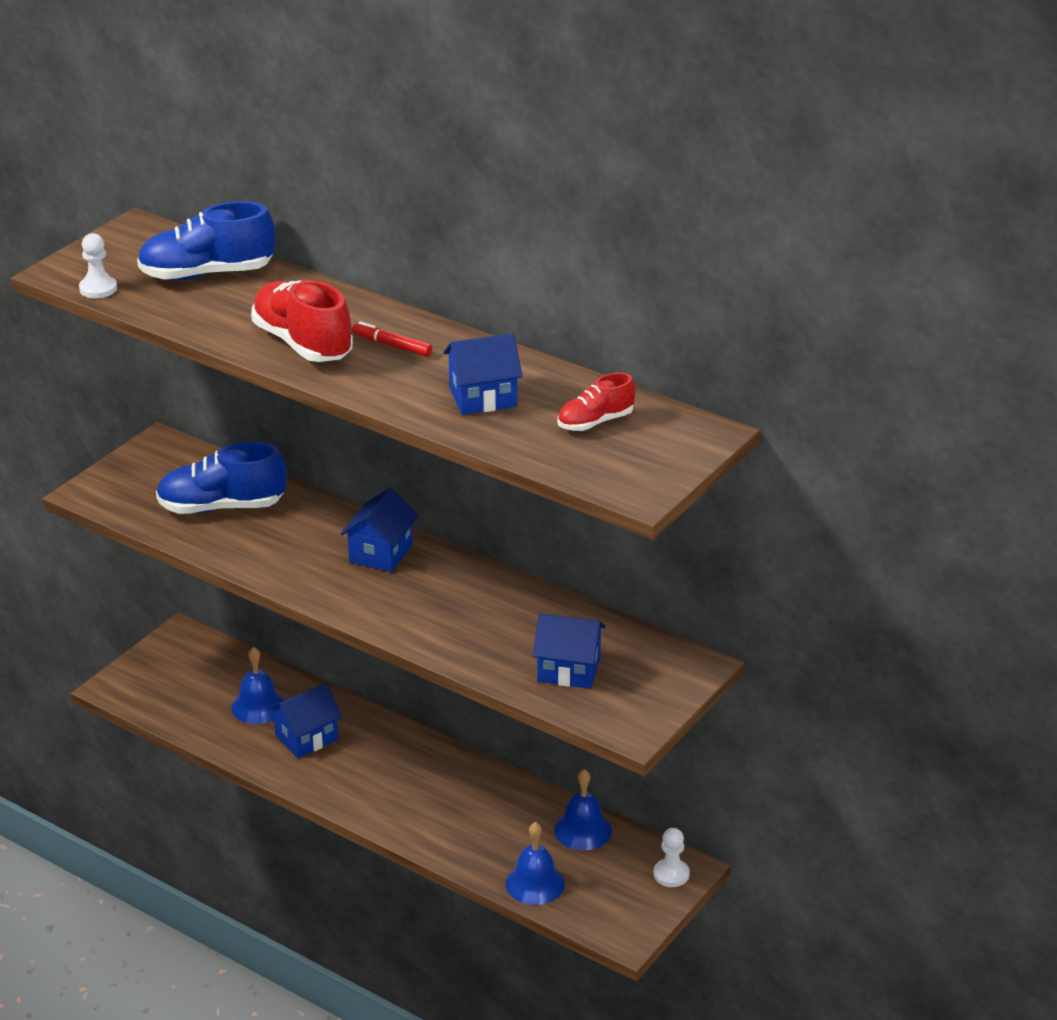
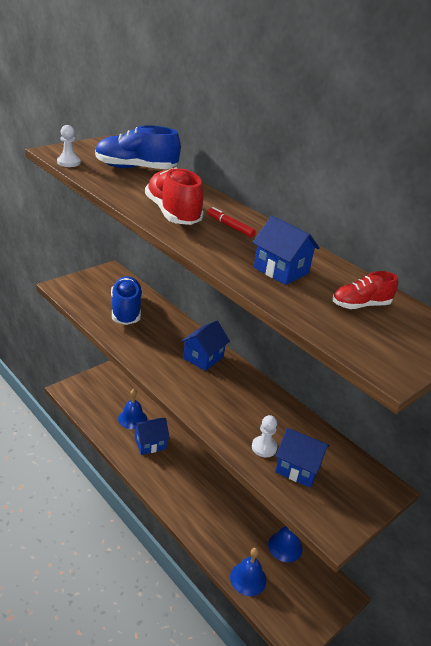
camera: 10 degrees right, 0 degrees up
blue shoe [156,441,287,514] -> blue shoe turned 75 degrees clockwise [111,276,143,325]
blue house [444,333,522,415] -> blue house turned 45 degrees clockwise [252,216,320,285]
white pawn [654,828,690,887] -> white pawn moved to [252,415,277,457]

